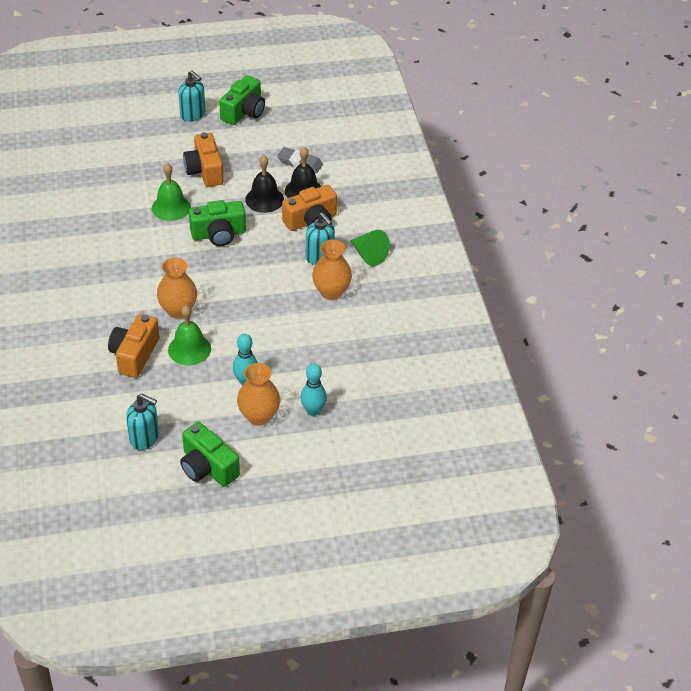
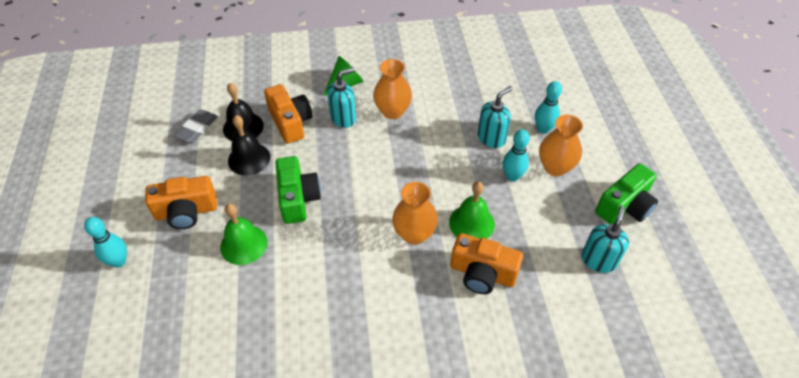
camera: 85 degrees left, 5 degrees up
turquoise soap dispenser [178,70,205,122] -> turquoise soap dispenser moved to [478,86,512,148]
green camera [219,75,265,125] -> none
none -> turquoise bowling pin [84,217,127,268]

